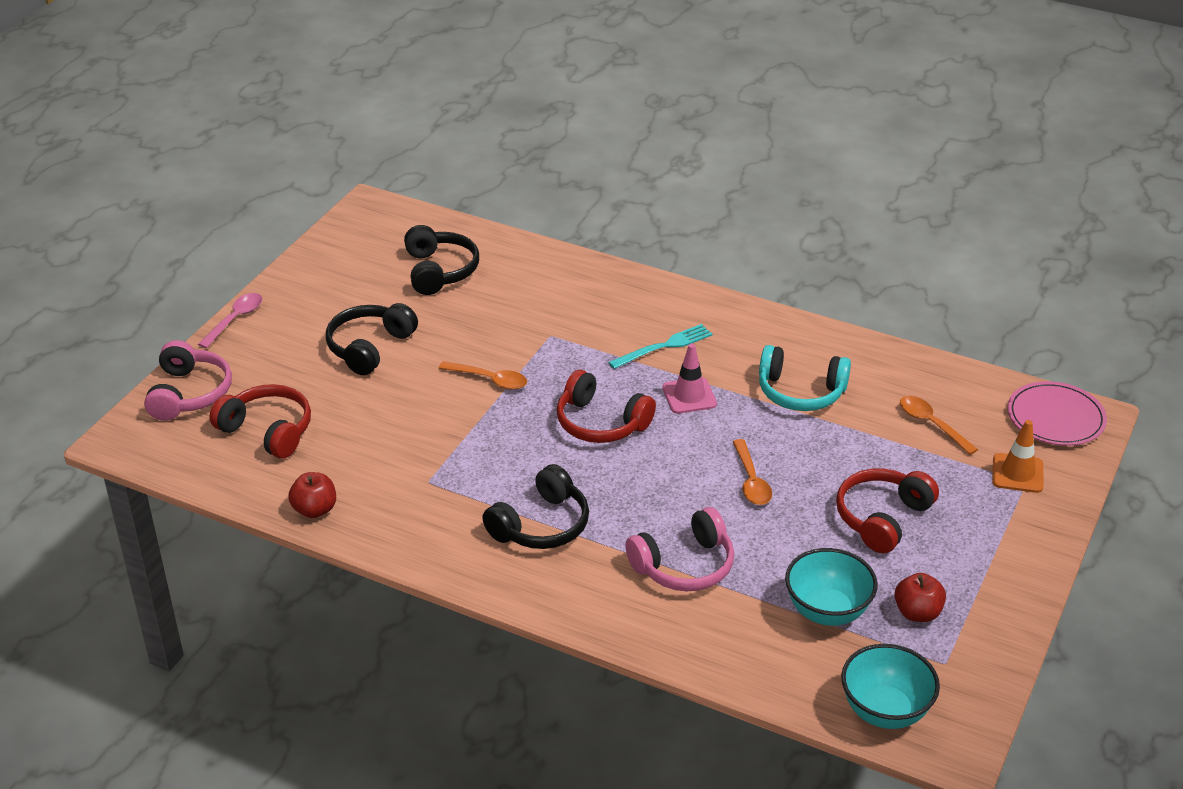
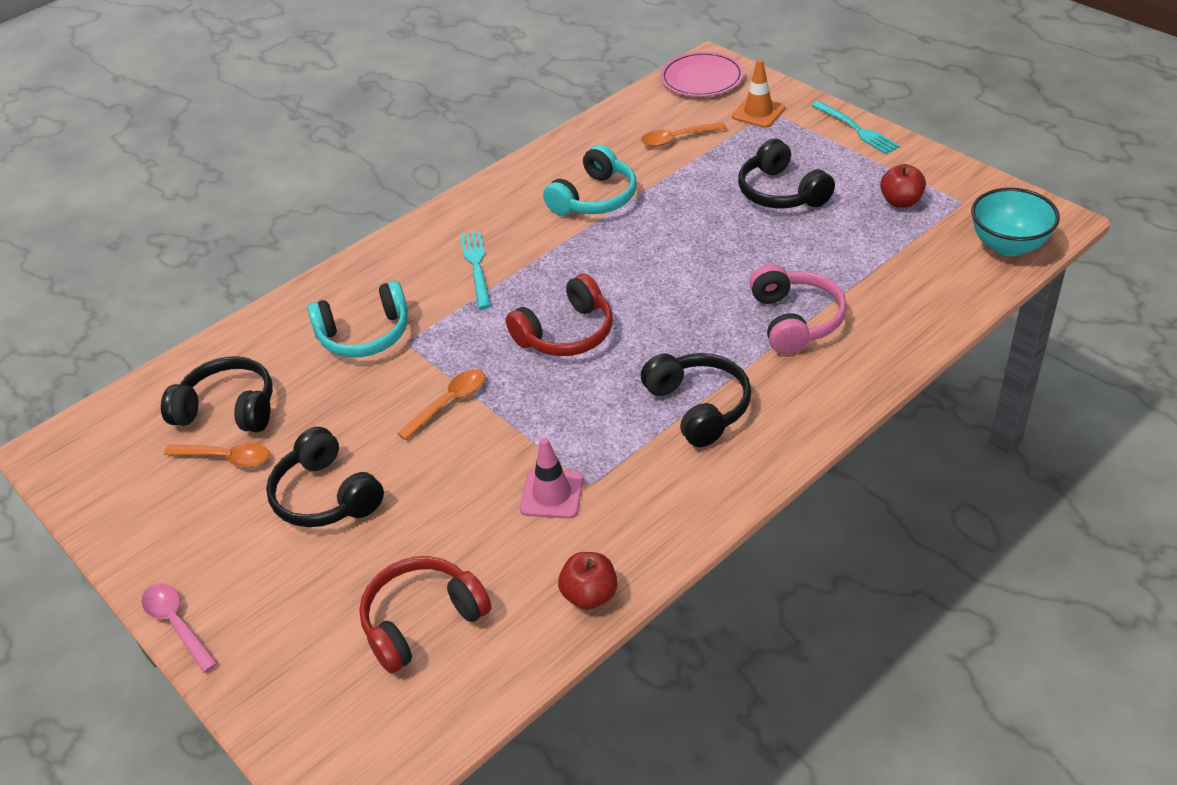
camera: 65 degrees left, 5 degrees up
pink headphones [144,340,232,421] -> none
pink traffic cone [662,344,717,414] -> pink traffic cone moved to [520,437,584,519]
orange spoon [733,439,772,505] -> orange spoon moved to [164,443,269,467]
turquoise bowl [785,548,878,626] -> none
red headphones [836,468,939,553] -> black headphones [738,139,835,208]
none -> turquoise headphones [307,281,408,357]
none -> turquoise fork [811,101,900,154]

